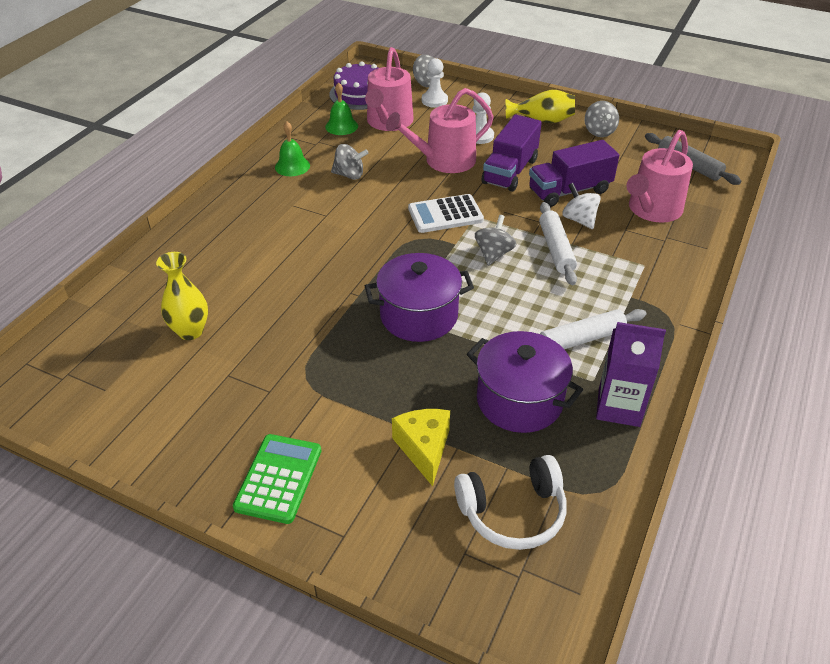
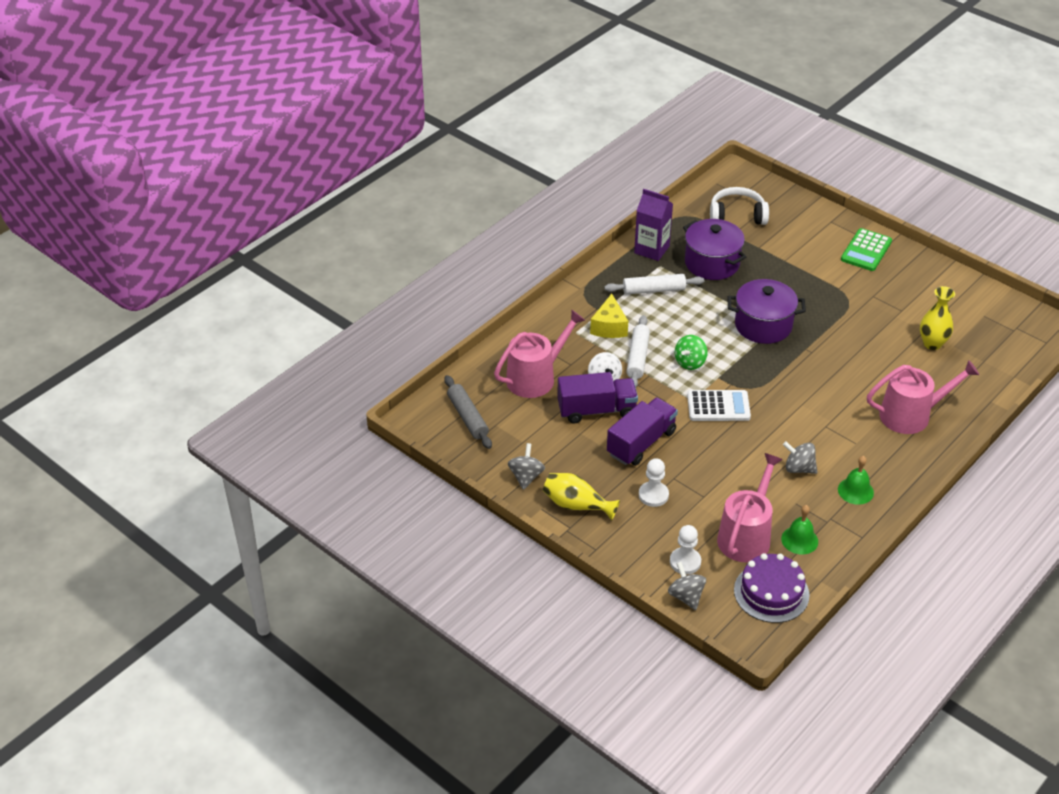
camera: 165 degrees left, 0 degrees up
pink watering can [386,88,494,173] -> pink watering can moved to [867,360,979,434]
yellow cheese [392,409,450,486] -> yellow cheese moved to [590,294,628,338]
grey spinning top [475,215,516,266] -> green spinning top [675,335,708,370]

